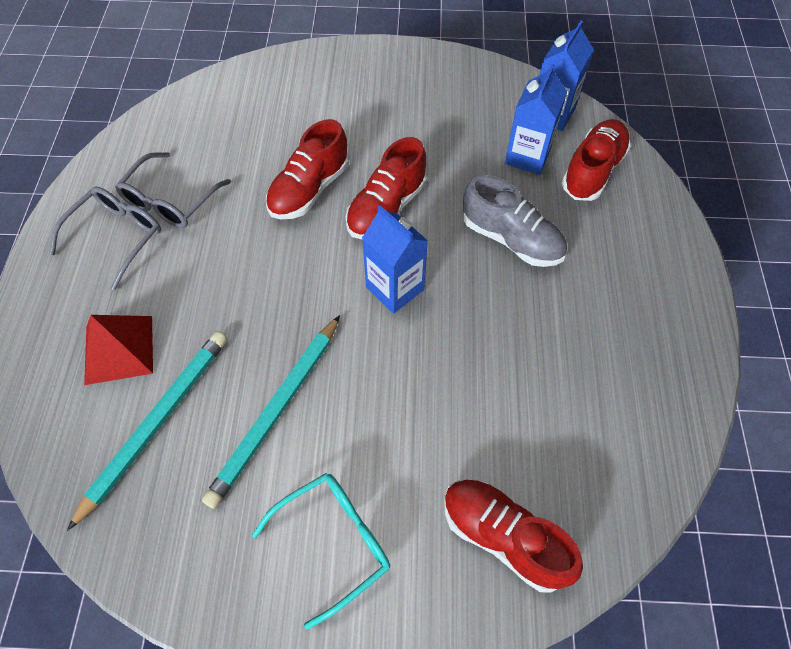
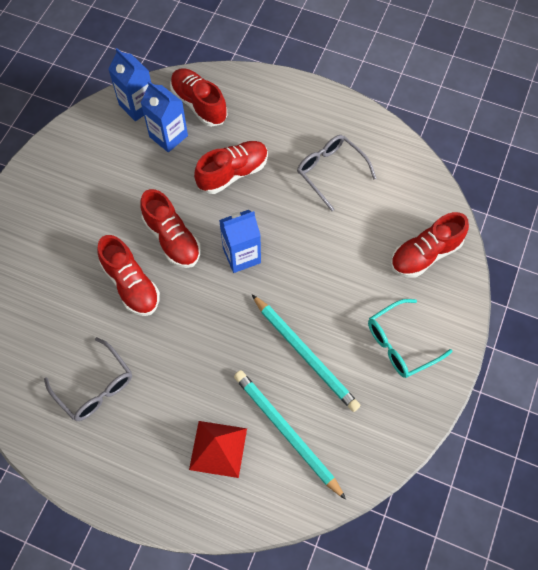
camera: 70 degrees left, 5 degrees up
grey glasses [49,186,161,290] -> grey glasses moved to [297,135,376,211]
turquoise glasses [252,473,390,630] -> turquoise glasses turned 105 degrees counterclockwise [368,299,452,378]
grey shoe [463,175,567,267] -> red shoe [194,141,268,194]

